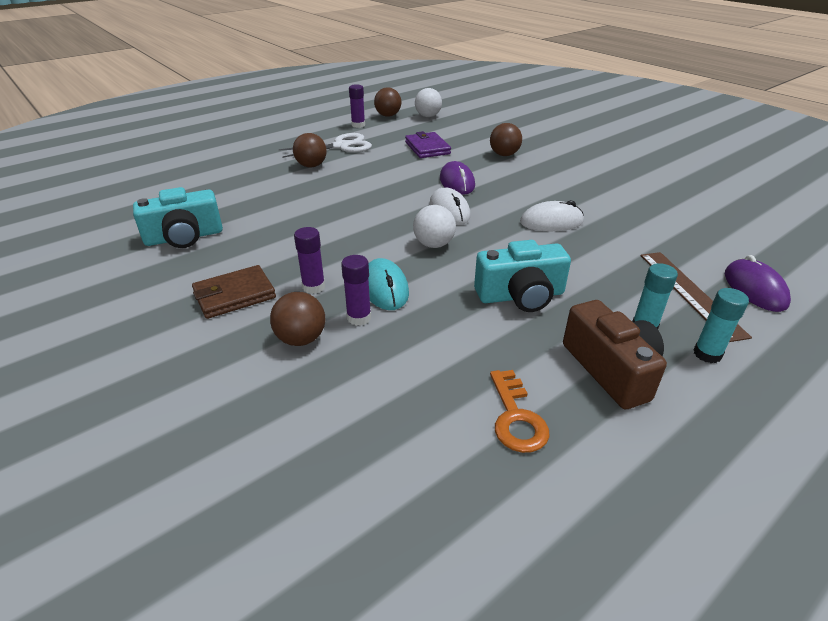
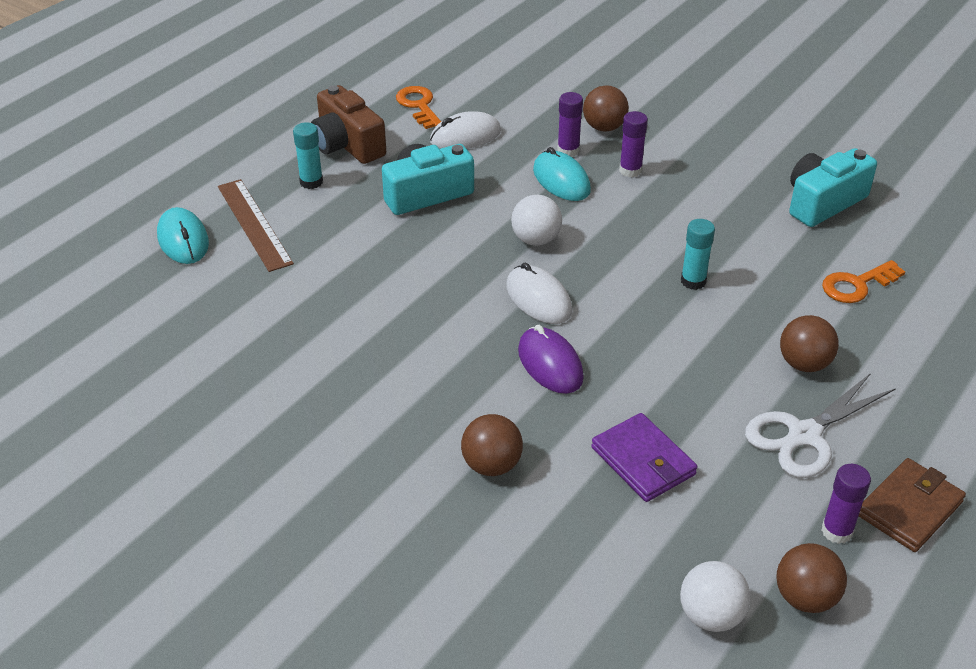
camera: 165 degrees right, 5 degrees up
brown wallet [192,265,276,319] -> brown wallet moved to [859,458,966,552]
white mouse [520,200,584,231] -> white mouse moved to [430,111,501,149]
turquoise glue stick [694,288,749,363] -> turquoise glue stick moved to [681,219,715,290]
purple mouse [725,255,791,312] -> turquoise mouse [157,207,209,264]
none -> orange key [822,260,905,303]

